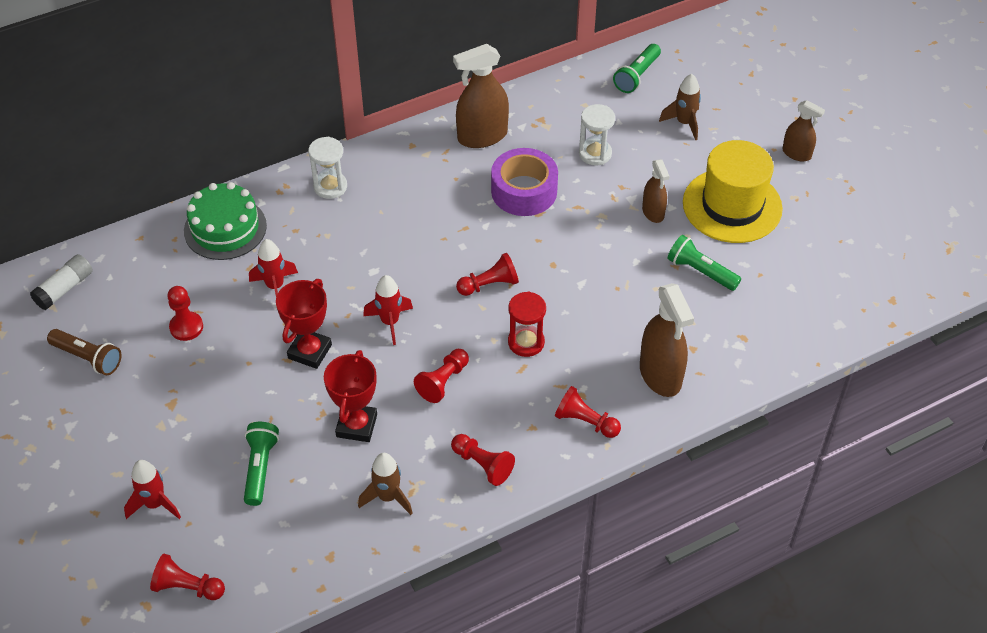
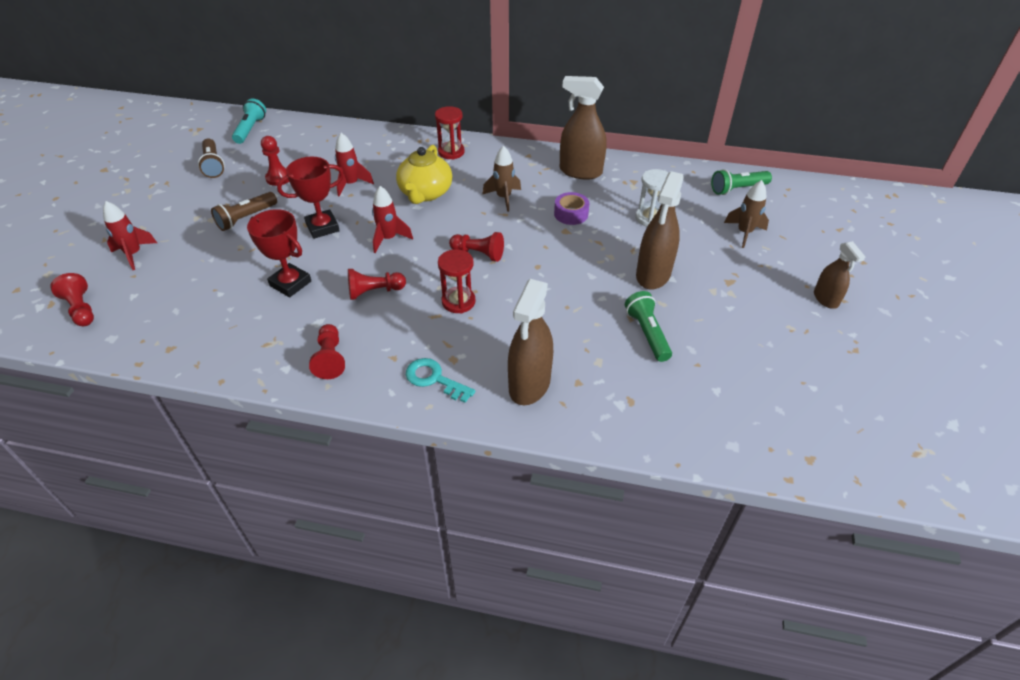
camera: 40 degrees right, 5 degrees down
white glue stick [30,254,93,310] -> turquoise flashlight [232,98,266,144]
green cake [184,182,267,260] -> none
green flashlight [244,422,279,506] -> none
white hourglass [308,137,347,199] -> red hourglass [435,106,465,160]
red trophy [324,350,377,442] -> red trophy turned 75 degrees clockwise [247,209,311,297]
brown rocket [358,453,413,515] -> brown rocket moved to [482,146,521,212]
purple tape [491,148,558,216] -> purple tape [554,192,590,225], size x0.59
red pawn [555,386,621,438] -> turquoise key [406,358,475,403]
brown spray bottle [642,159,670,223] -> brown spray bottle [636,171,684,290], size x1.71
yellow hat [683,140,783,243] -> none
none -> brown flashlight [211,192,277,231]
none -> yellow teapot [396,145,452,204]

